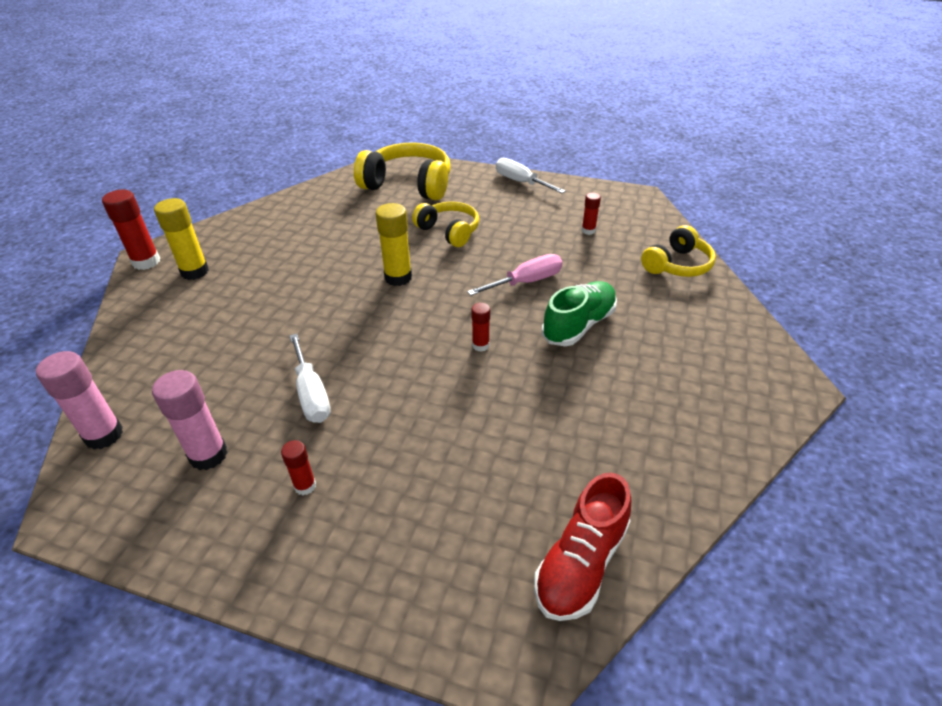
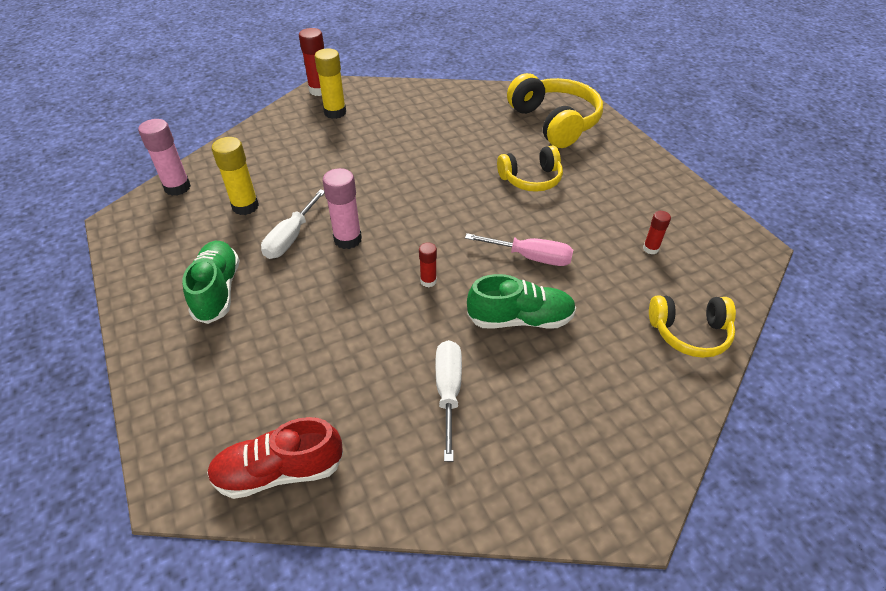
camera: 45 degrees right, 5 degrees up
pink glue stick [152,370,228,470] -> pink glue stick moved to [323,168,362,249]
red glue stick [281,440,316,495] -> green shoe [182,241,240,324]
yellow glue stick [376,203,412,286] -> yellow glue stick moved to [212,137,259,215]
yellow headphones [412,201,479,247] -> yellow headphones turned 75 degrees clockwise [497,145,563,192]
white screwdriver [496,158,566,193] -> white screwdriver moved to [436,340,462,462]

